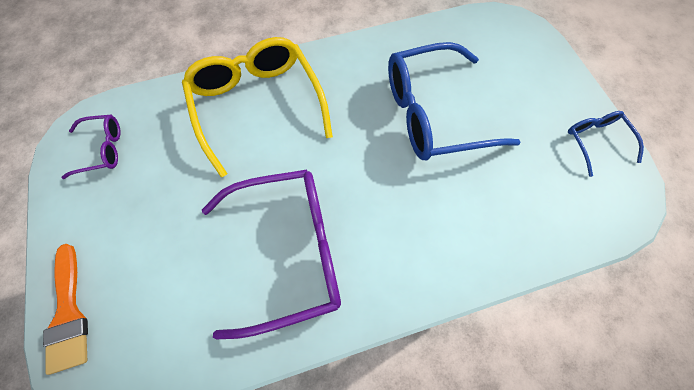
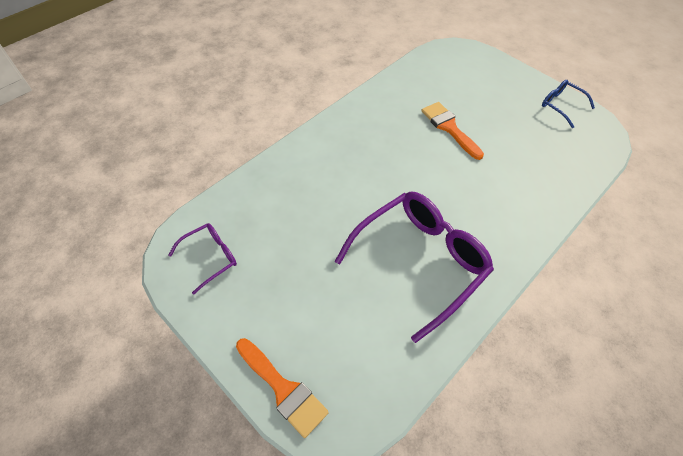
camera: 30 degrees left, 10 degrees down
yellow glasses [182,37,333,177] -> none
blue glasses [388,42,521,160] -> orange brush [421,102,484,160]

